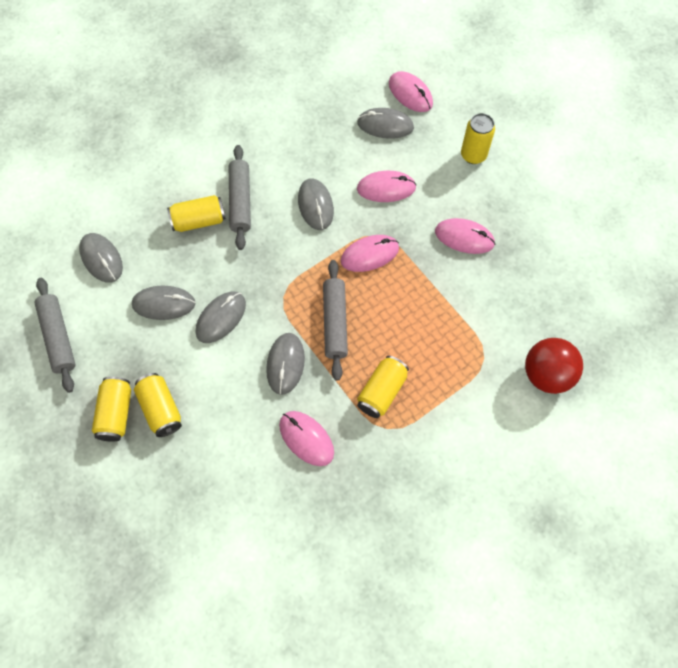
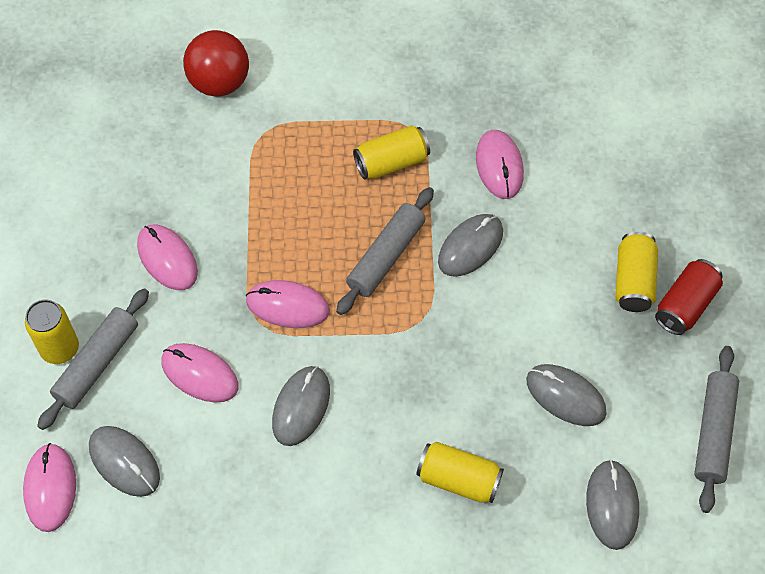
camera: 145 degrees left, 5 degrees down
yellow can [92,377,131,442] -> red can [655,259,723,335]
grey mouse [196,292,246,343] -> none
grey rolling pin [229,145,251,250] -> grey rolling pin moved to [37,288,149,430]

